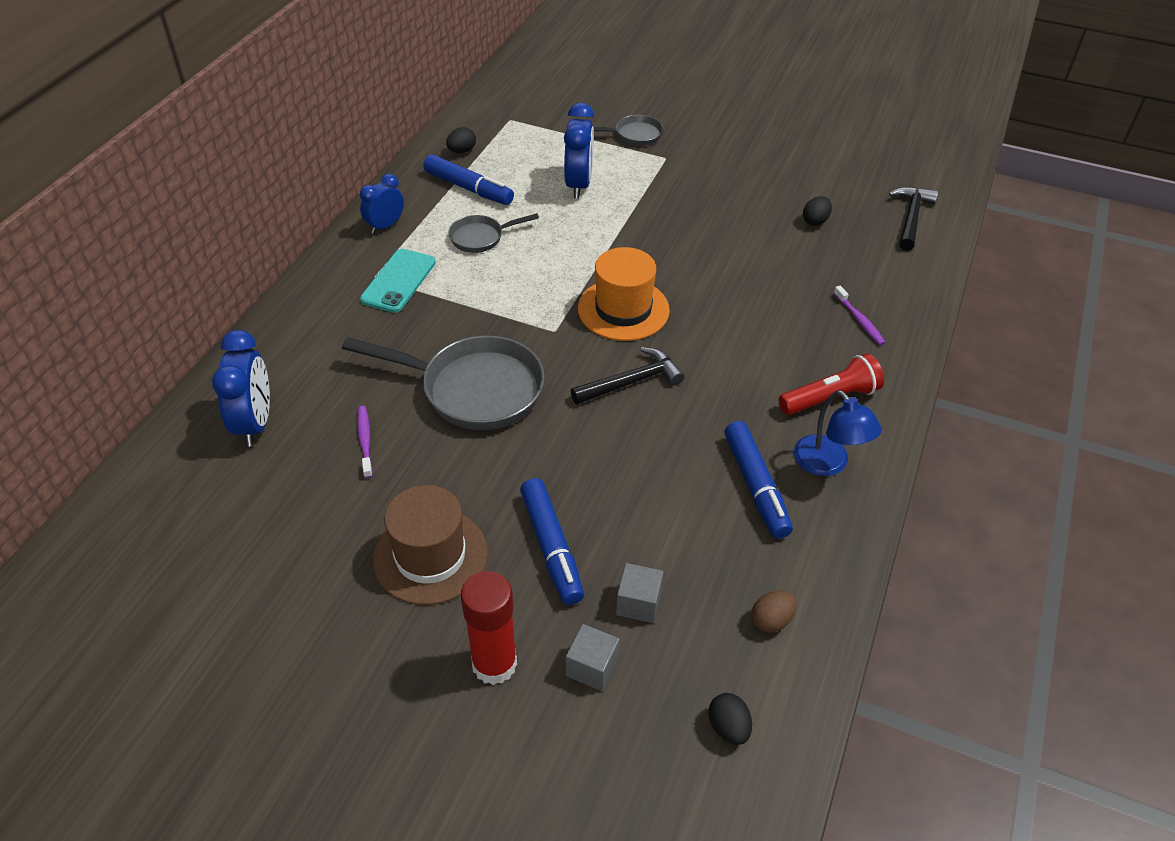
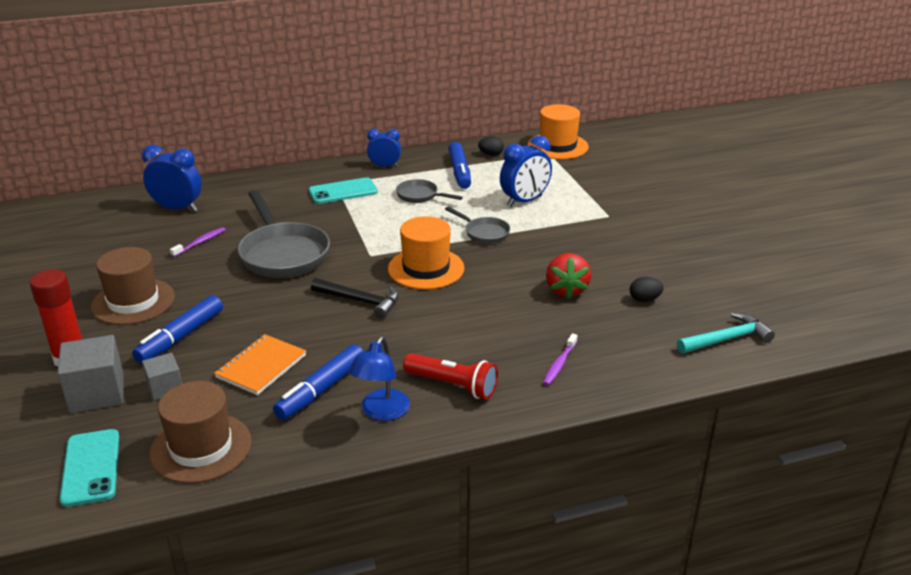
camera: 50 degrees right, 15 degrees down
blue clock [212,330,270,446] -> blue clock turned 120 degrees counterclockwise [142,145,202,212]
grey cube [566,624,620,691] -> grey cube [58,335,124,413], size x1.68
grey pan [593,115,663,146] -> grey pan moved to [445,207,510,244]
black egg [708,693,752,745] -> turquoise phone [60,429,120,507]
brown egg [752,590,797,633] -> brown hat [149,381,252,484]
black hammer [889,187,938,251] -> turquoise hammer [677,313,775,354]
none -> orange notebook [214,334,306,395]
none -> orange hat [528,104,589,159]
none -> red strawberry [546,253,591,299]

